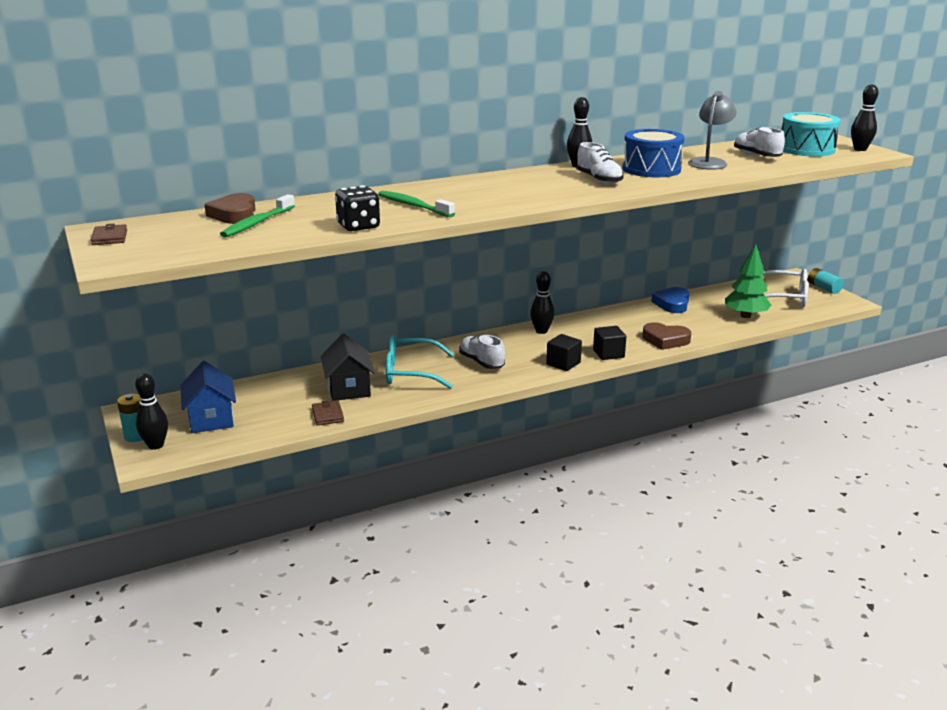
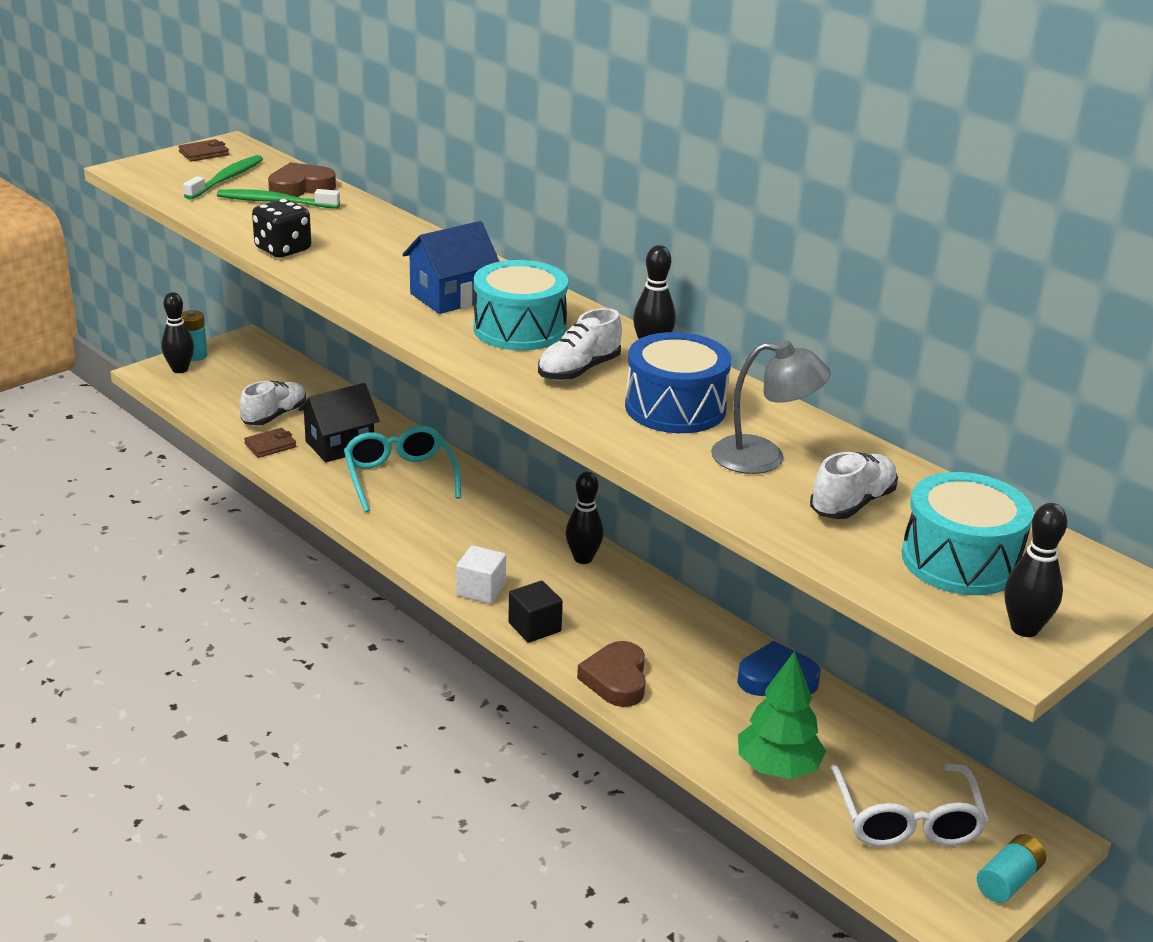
camera: 70 degrees right, 5 degrees up
blue house [180,361,236,433] -> blue house moved to [402,221,500,314]
green toothbrush [378,191,455,218] -> green toothbrush moved to [183,155,263,200]
white shoe [459,335,505,369] -> white shoe moved to [239,381,306,425]
black cube [546,334,582,371] -> white cube [456,545,506,604]
none -> turquoise drum [473,260,568,350]

